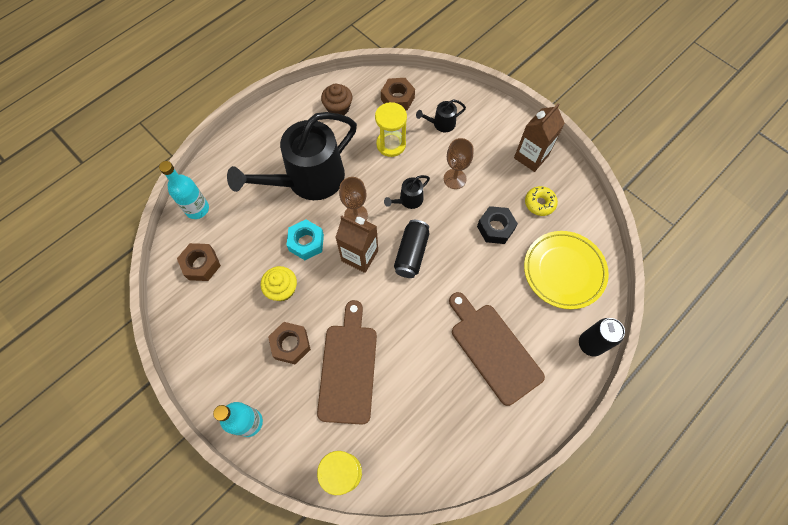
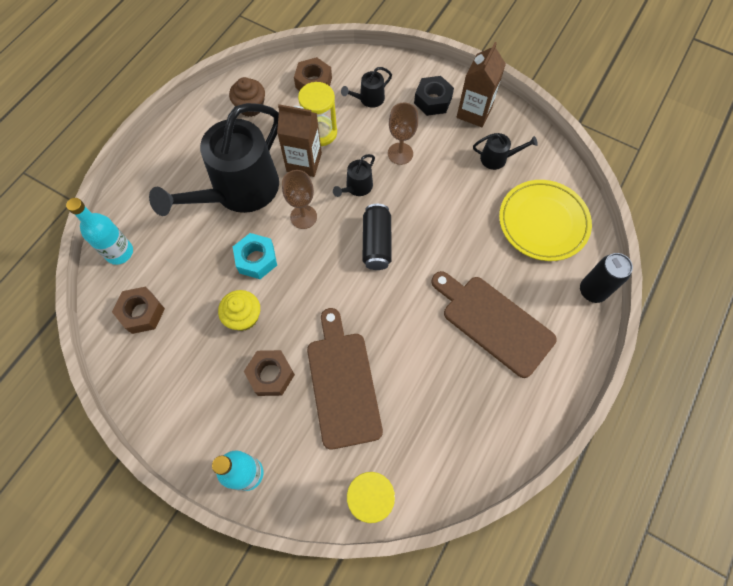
camera: 15 degrees left, 0 degrees up
brown carton [335,213,378,273] -> brown carton moved to [277,104,322,177]
black nut [477,206,518,244] -> black nut moved to [414,76,454,116]
yellow donut [525,186,558,216] -> black watering can [473,133,538,170]

